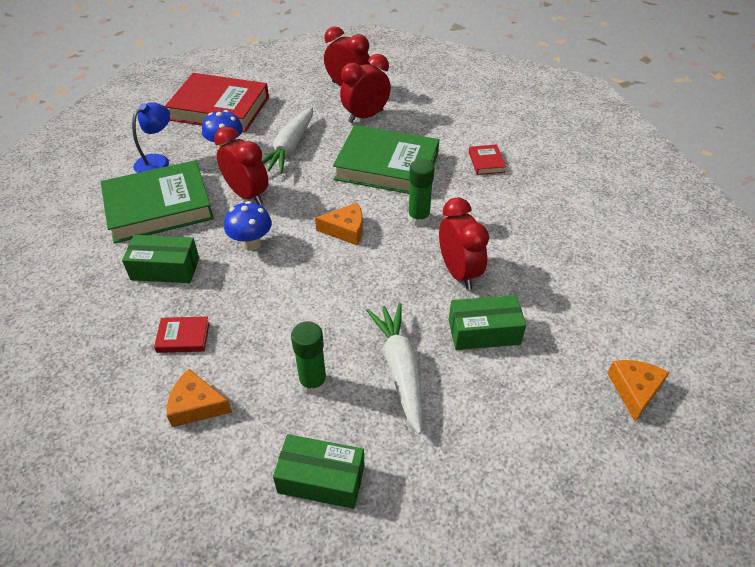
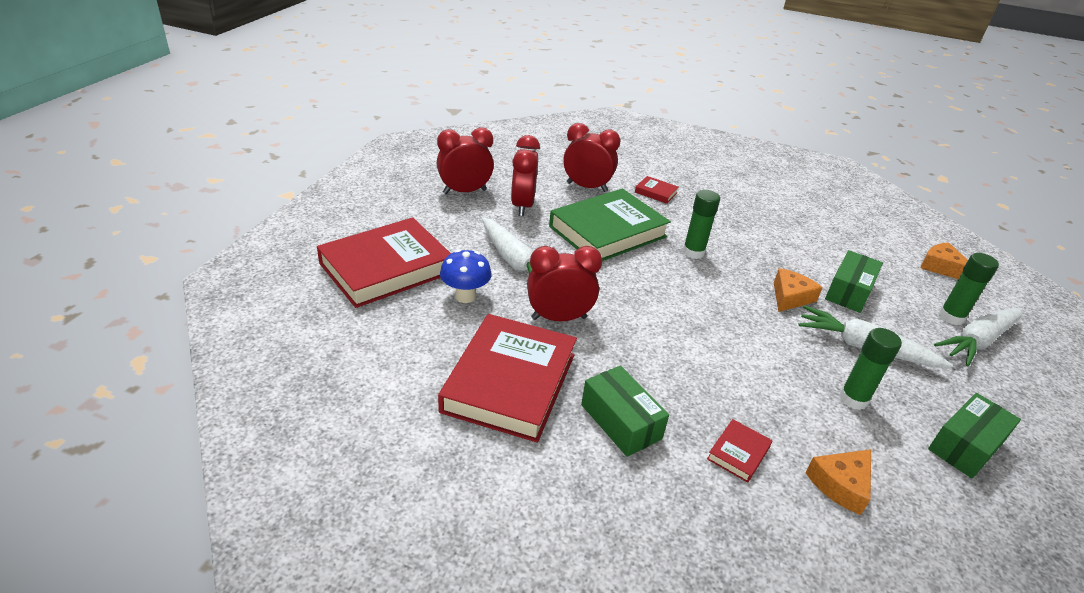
camera: 55 degrees left, 10 degrees down
green book [101,160,214,244] -> red book [438,314,577,443]
green box [122,235,199,283] -> green box turned 75 degrees counterclockwise [581,365,669,457]
blue lamp [132,102,170,173] -> none
blue mushroom [224,201,272,251] -> none
orange cheese [315,203,363,245] -> orange cheese moved to [774,268,823,312]
red clock [439,197,489,290] -> red clock moved to [563,123,621,192]
none -> white carrot [934,308,1023,366]
none -> green glue stick [939,253,999,325]

